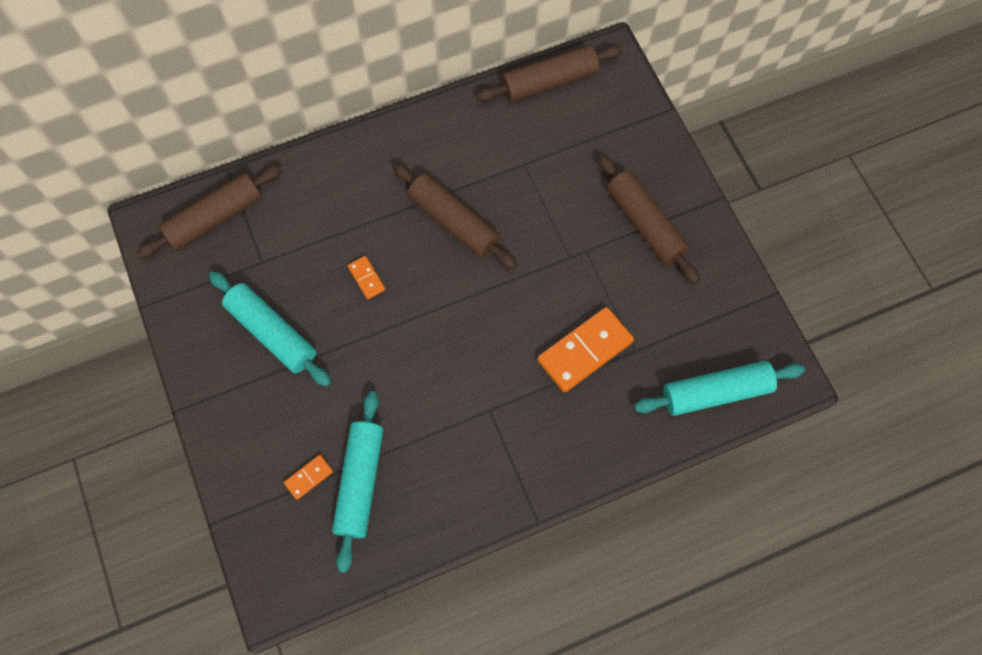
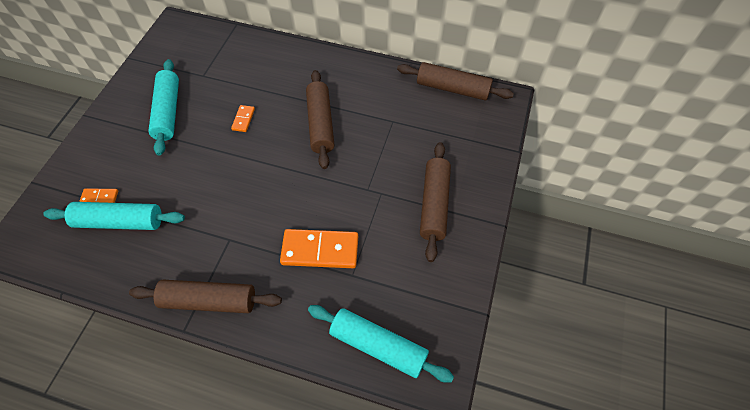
camera: 40 degrees right, 10 degrees down
brown rolling pin [136,165,282,259] -> brown rolling pin moved to [129,280,282,313]
turquoise rolling pin [332,391,383,573] -> turquoise rolling pin turned 45 degrees clockwise [43,202,185,230]

